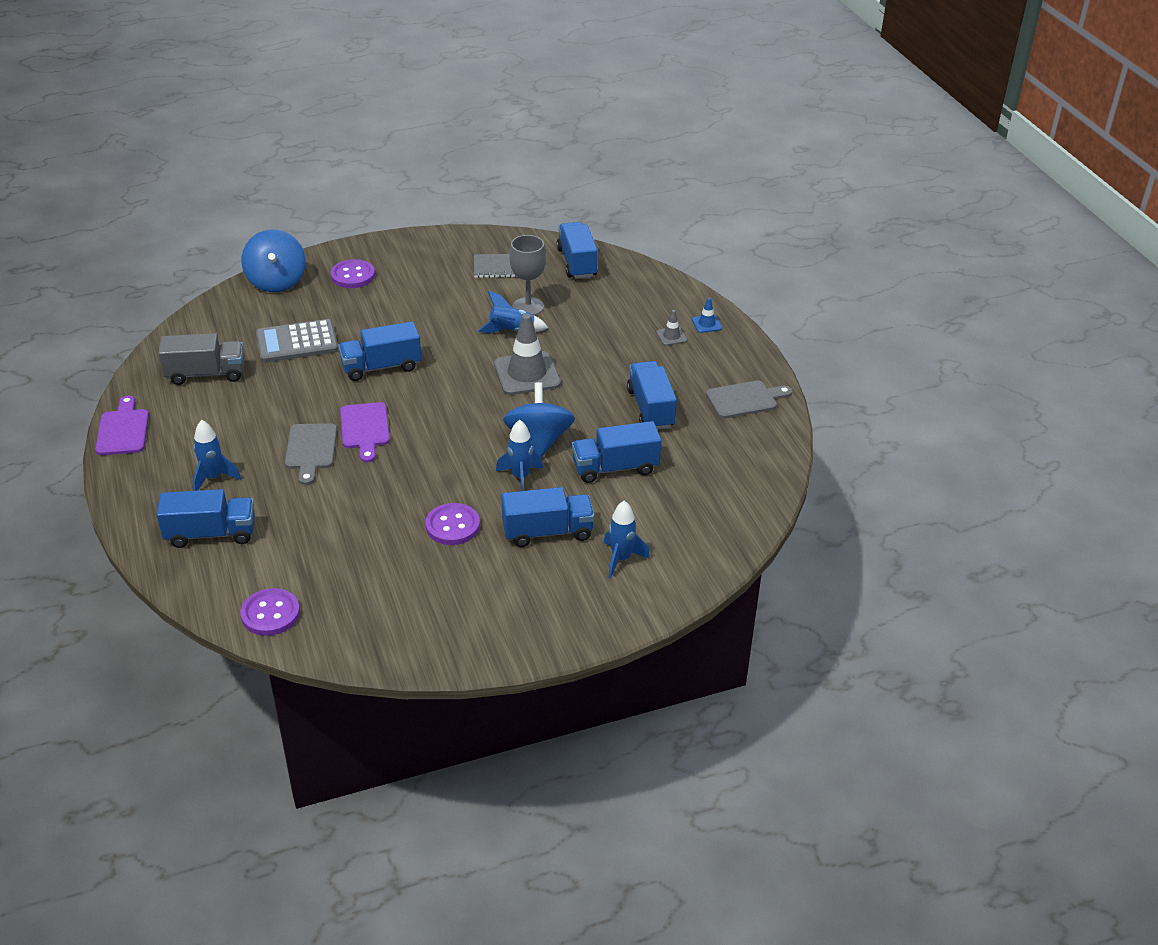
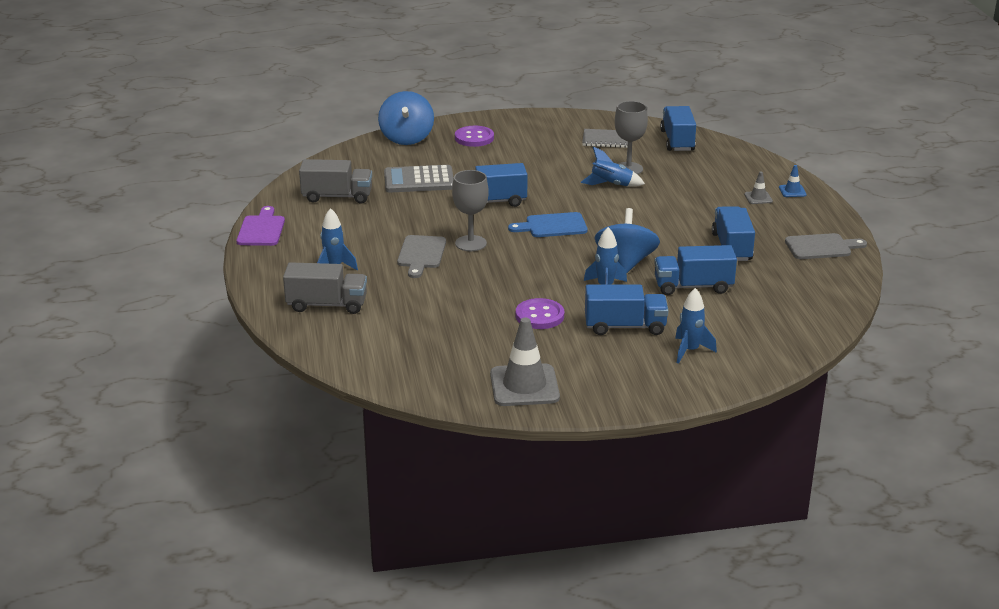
camera: 10 degrees right, 10 degrees down
blue truck [156,489,255,548] -> grey truck [283,262,367,314]
purple button [240,588,300,636] -> none
purple cutting board [340,402,390,463] -> grey goblet [452,170,489,251]
grey traffic cone [494,314,561,395] -> grey traffic cone moved to [490,318,560,406]
none -> blue cutting board [508,212,588,237]

